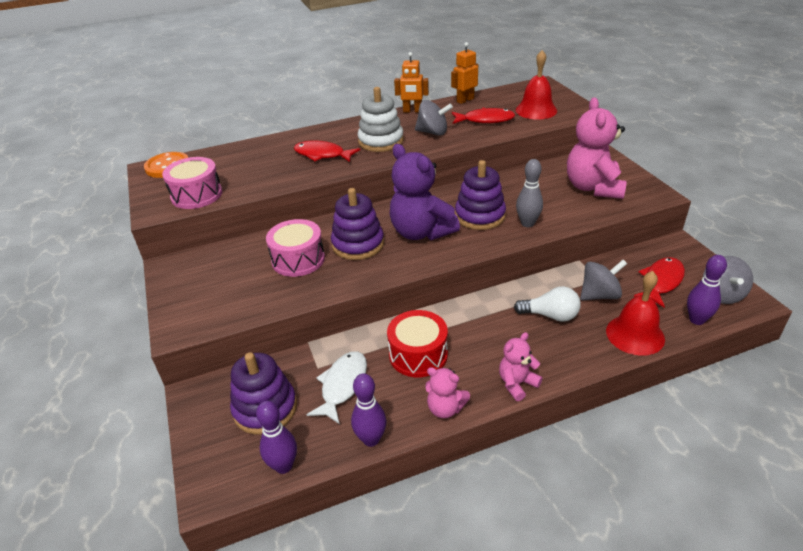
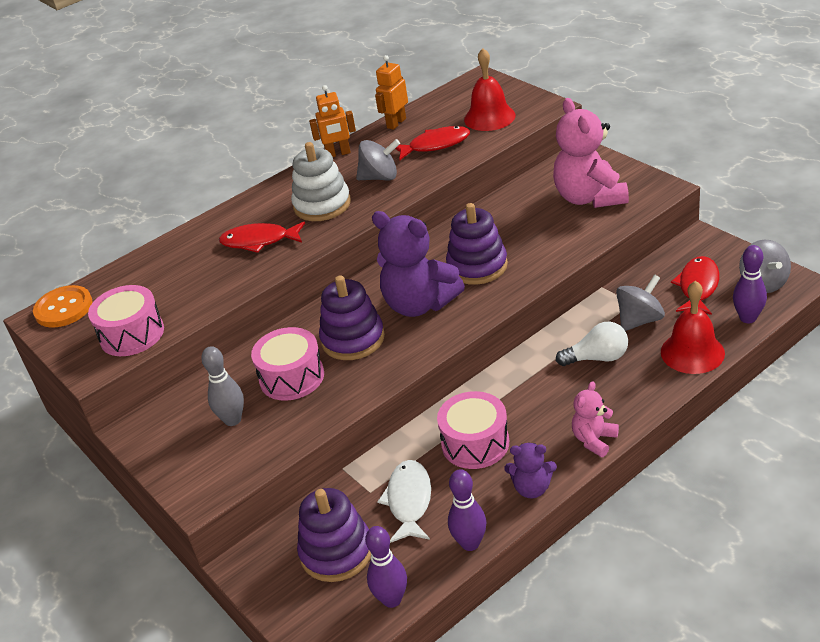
camera: 15 degrees left, 0 degrees up
red drum [387,310,448,377] -> pink drum [437,391,509,469]
pink teddy bear [425,367,470,418] -> purple teddy bear [505,443,557,498]
grey bowling pin [516,159,543,227] -> grey bowling pin moved to [201,346,244,426]

